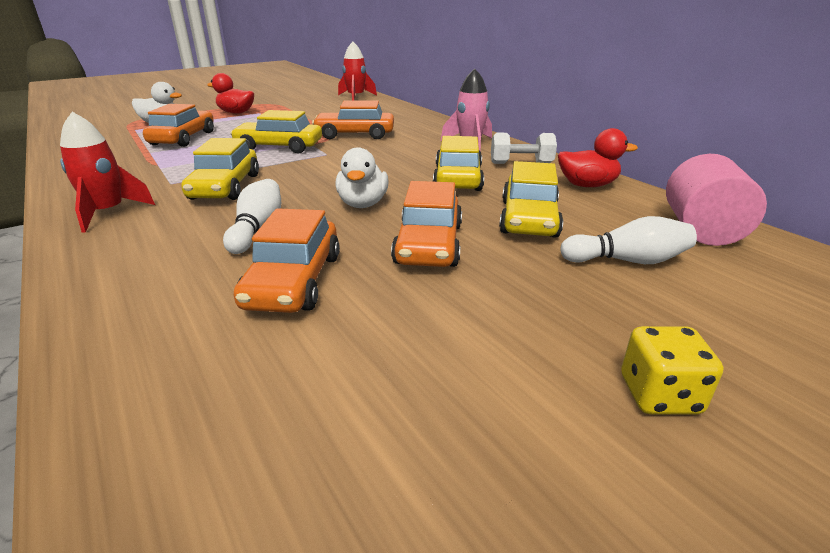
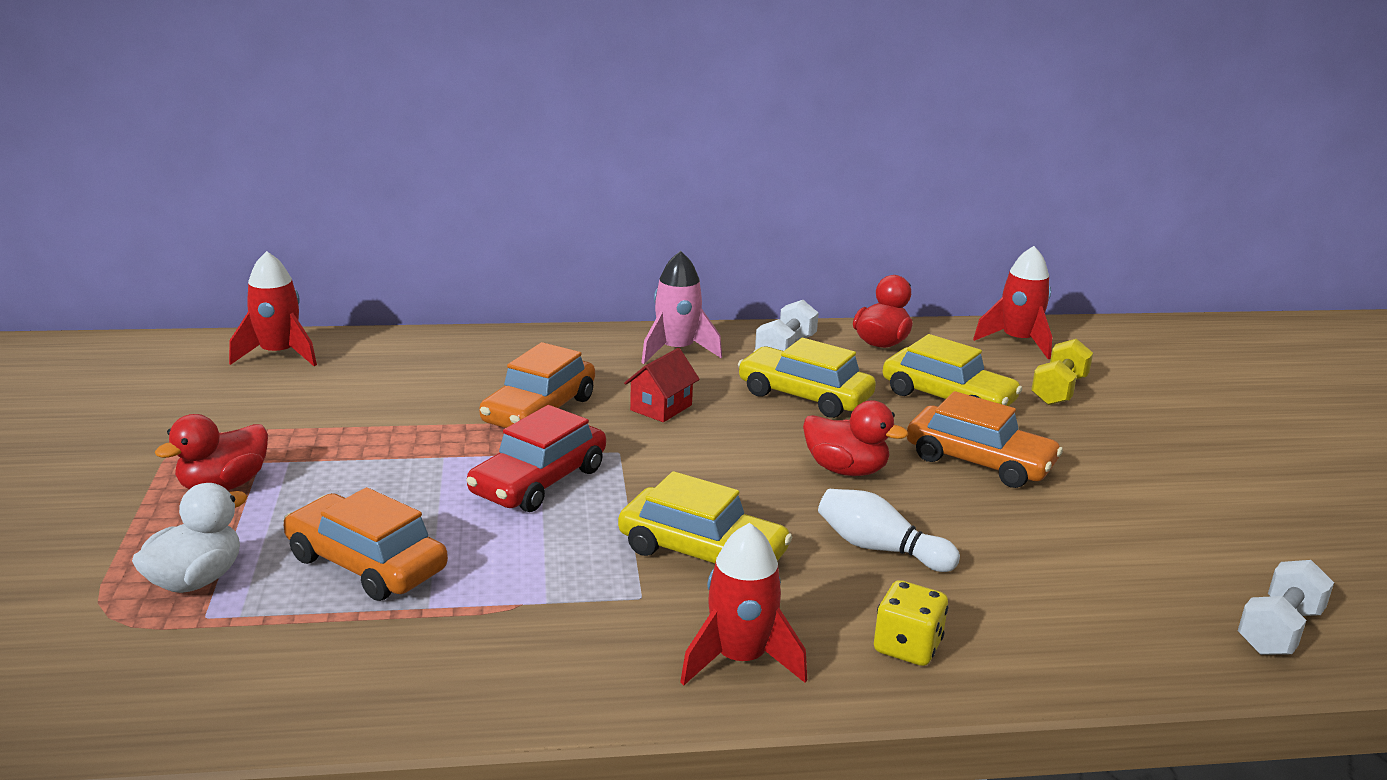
camera: 65 degrees left, 5 degrees down
yellow car [230,110,322,154] -> red car [466,405,606,512]
orange car [234,208,340,313] -> none
white duck [335,147,388,208] -> red duck [803,401,908,476]
white bowling pin [560,216,697,264] -> yellow dumbbell [1031,339,1093,405]
yellow dice [621,326,723,414] -> yellow dice moved to [874,580,948,666]
pink cylinder [666,154,767,246] -> red rocket [973,246,1052,359]
none -> red house [624,348,700,422]
none -> white dumbbell [1238,560,1334,655]

